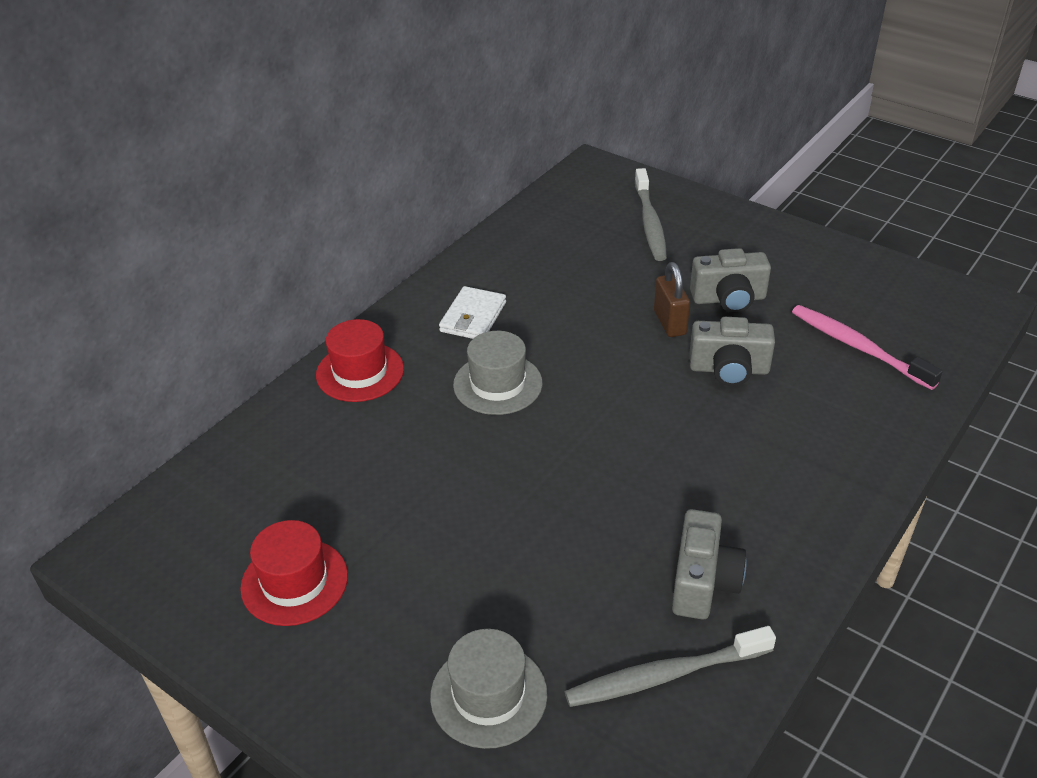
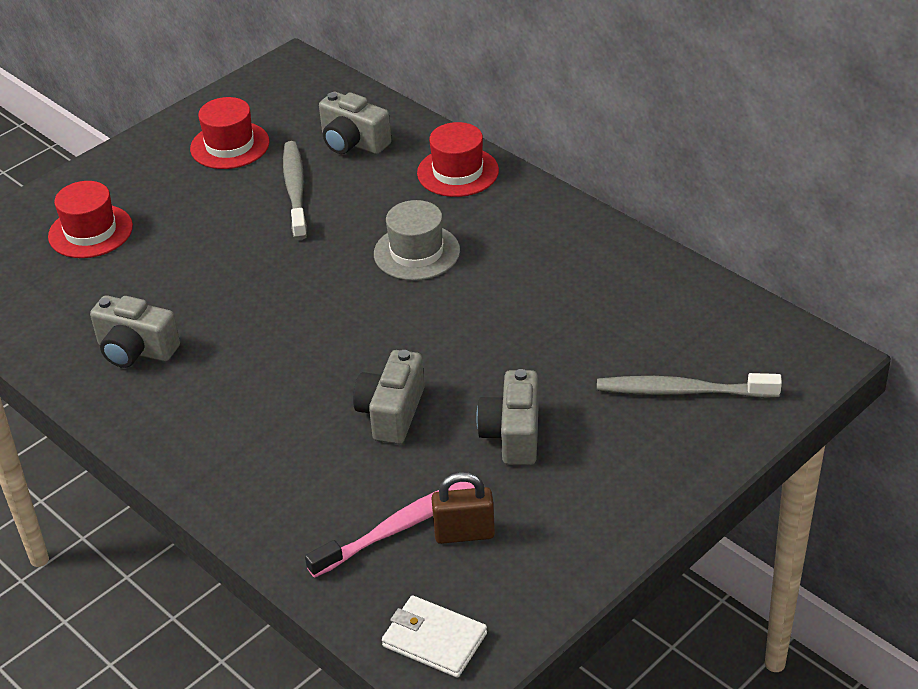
camera: 100 degrees right, 0 degrees up
grey hat [430,629,548,749] -> red hat [48,181,133,258]
white wallet [439,286,506,339] -> white wallet moved to [382,595,487,678]
grey toothbrush [565,626,776,707] -> grey toothbrush moved to [283,141,307,240]
brown padlock [654,262,690,337] -> brown padlock moved to [431,472,495,544]
none -> grey camera [319,92,392,154]

